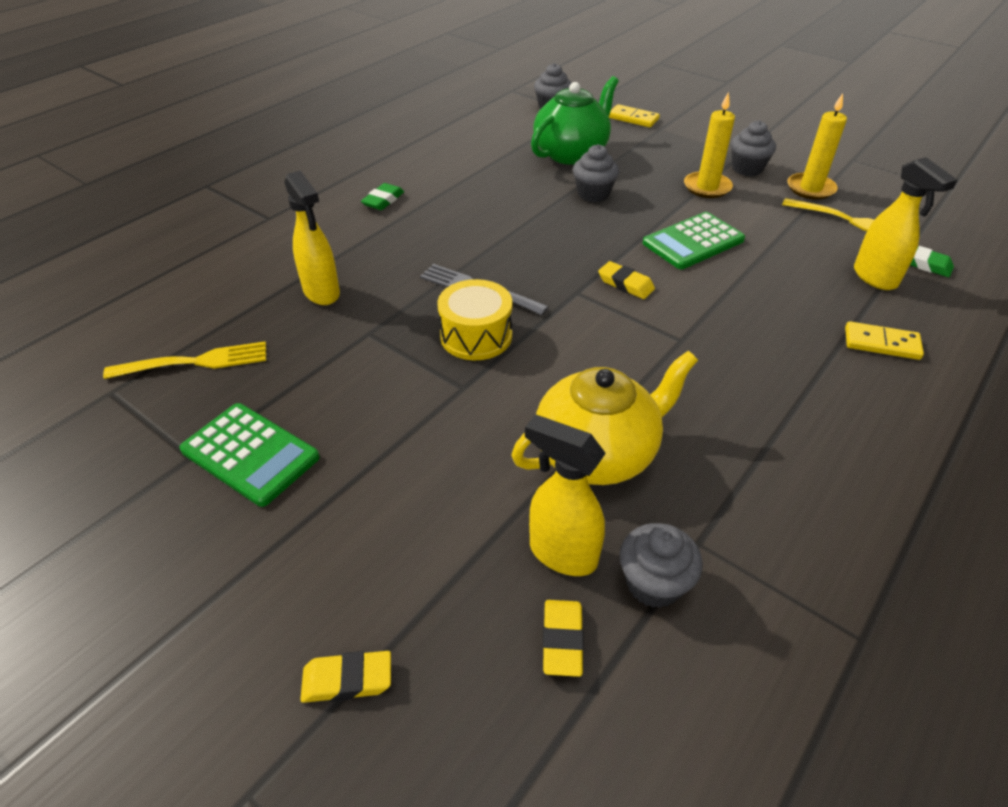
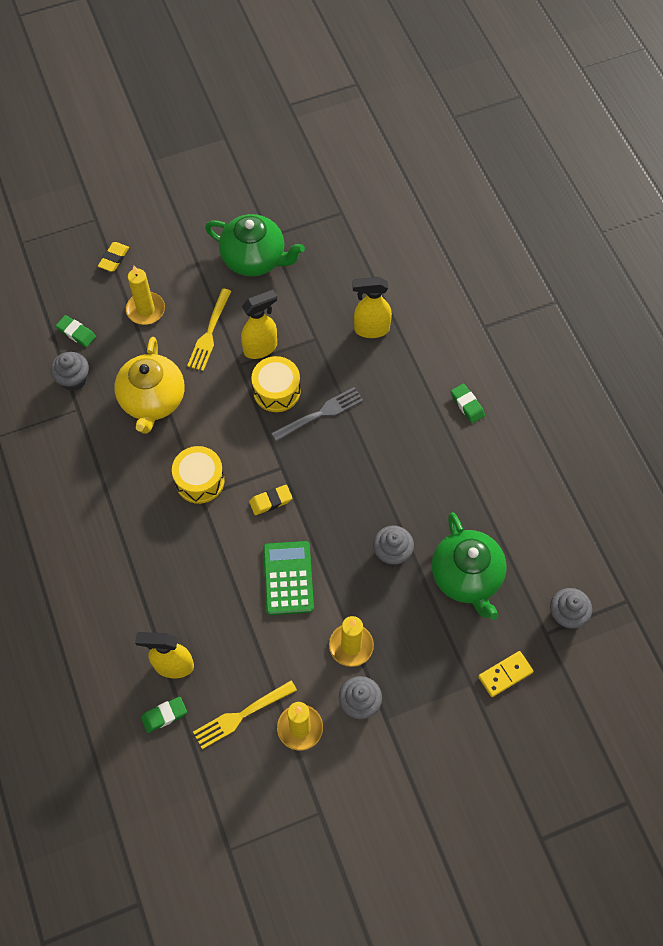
camera: 120 degrees right, 20 degrees up
yellow fork [103,341,266,379] -> yellow fork moved to [187,288,232,371]
green calculator [179,403,320,507] -> green teapot [205,214,305,276]
yellow spray bottle [525,415,606,576] -> yellow spray bottle moved to [241,290,277,359]
yellow eraser [543,600,584,677] -> green eraser [56,315,96,347]
yellow domino [845,321,924,360] -> none
none -> yellow candle [126,266,165,325]
none -> yellow drum [172,446,225,504]

